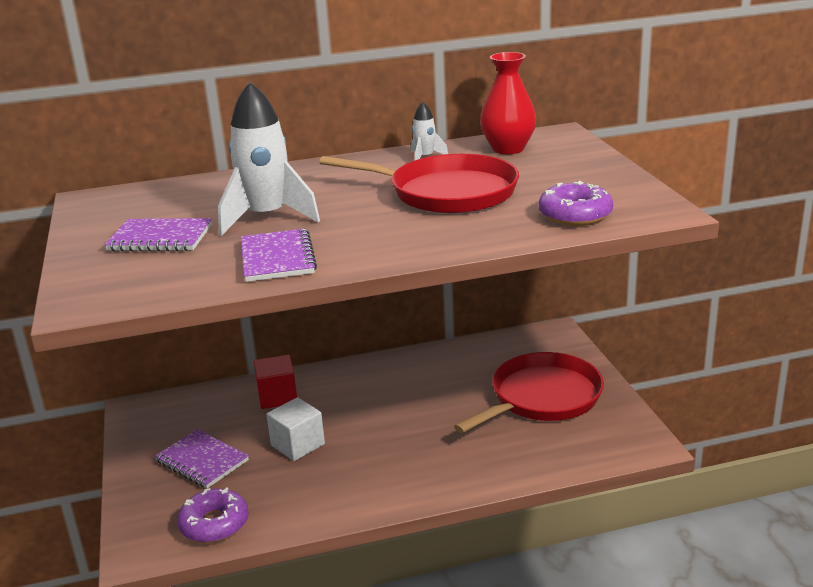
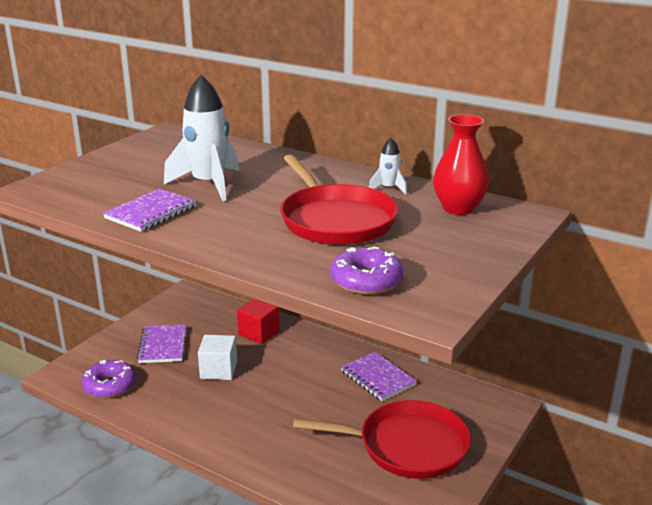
camera: 45 degrees right, 0 degrees up
purple notebook [104,218,212,251] -> purple notebook moved to [341,352,417,401]

